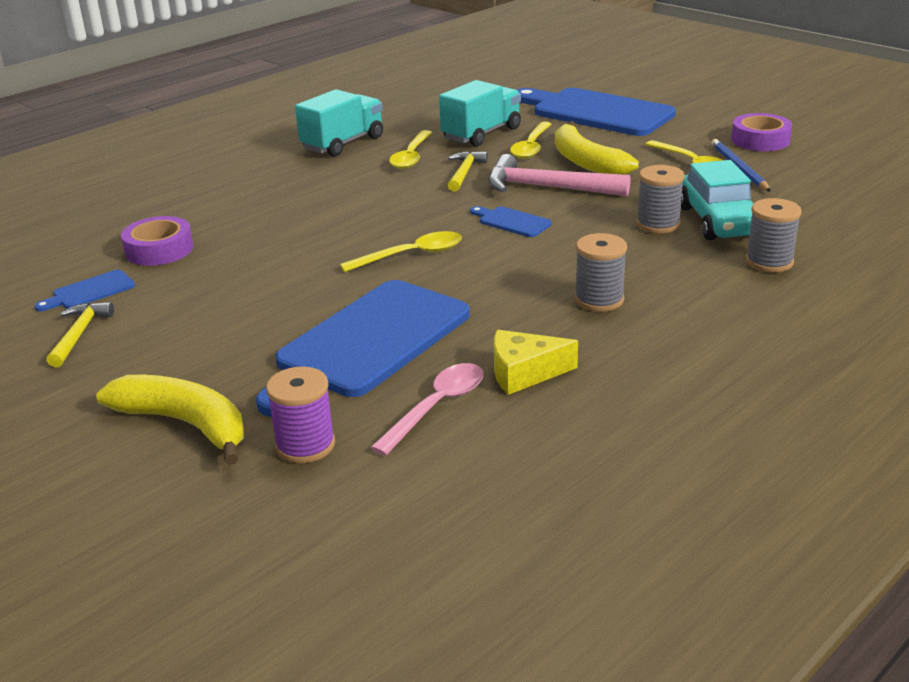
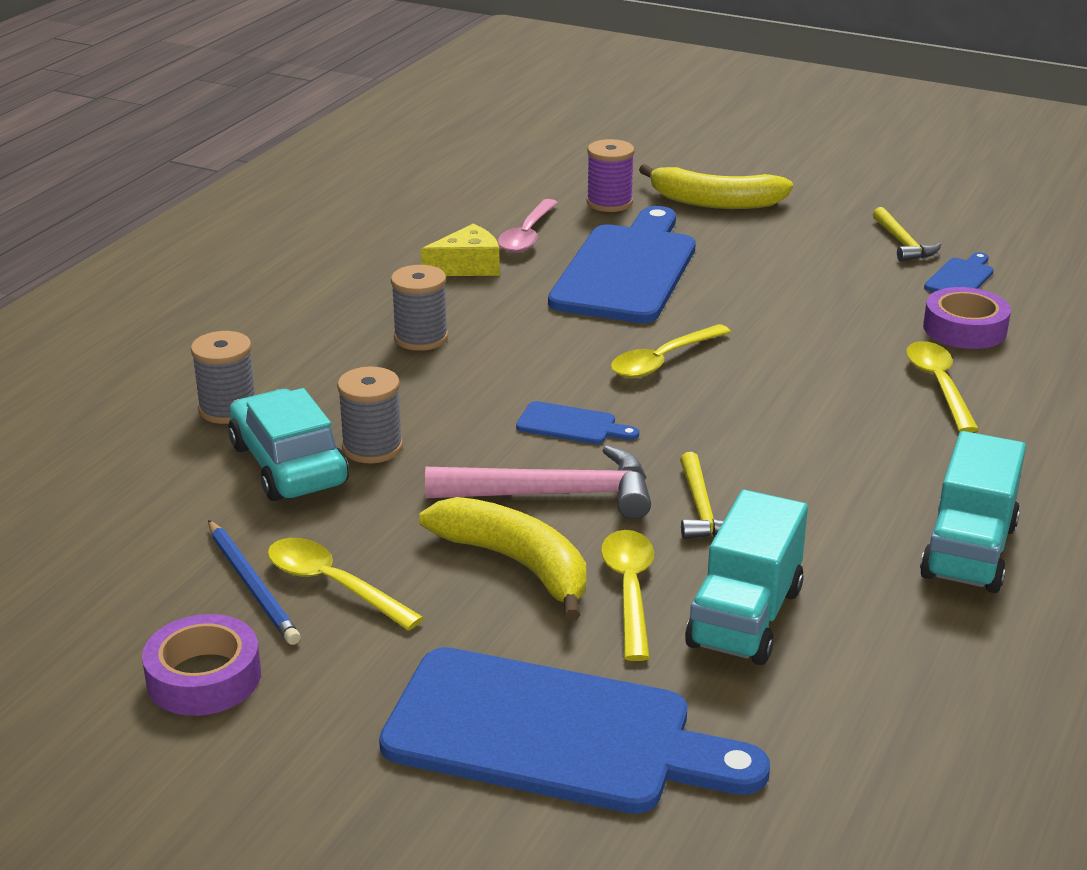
camera: 160 degrees right, 0 degrees up
yellow spoon [389,130,432,169] -> yellow spoon moved to [906,341,979,432]

